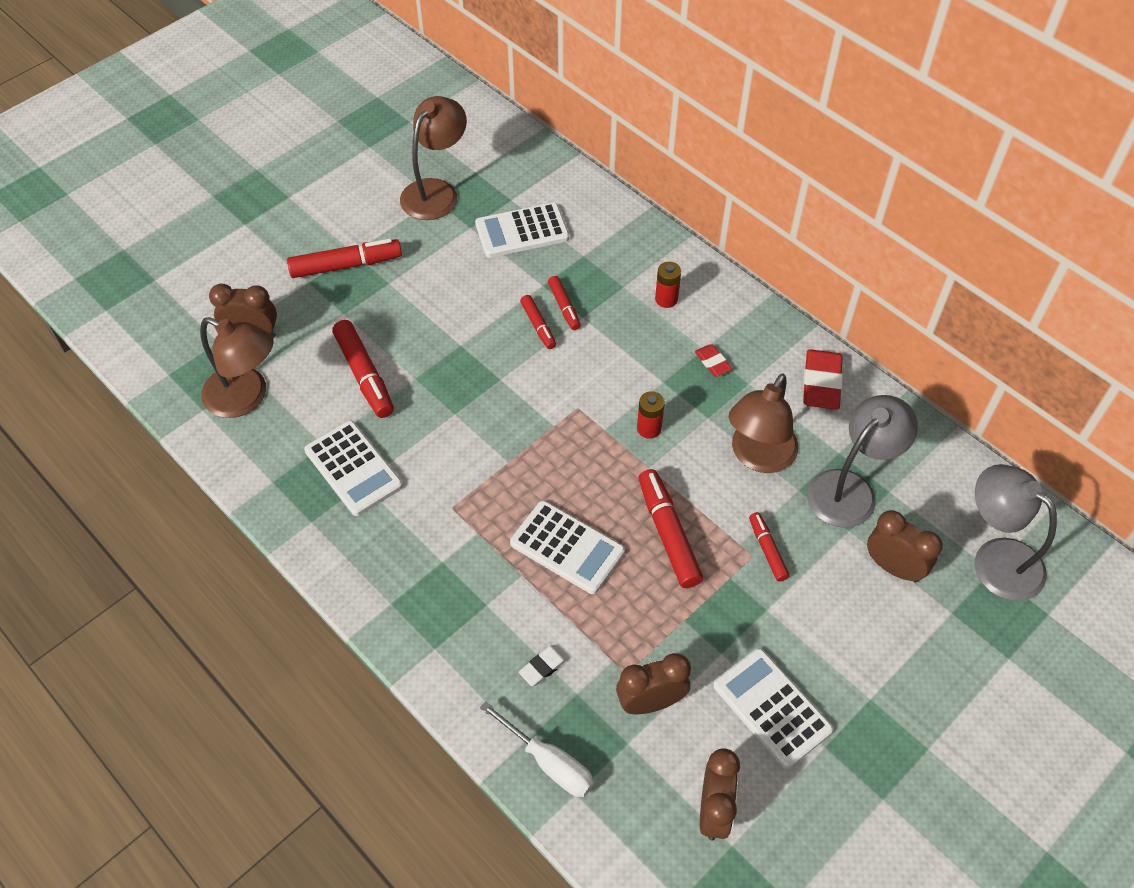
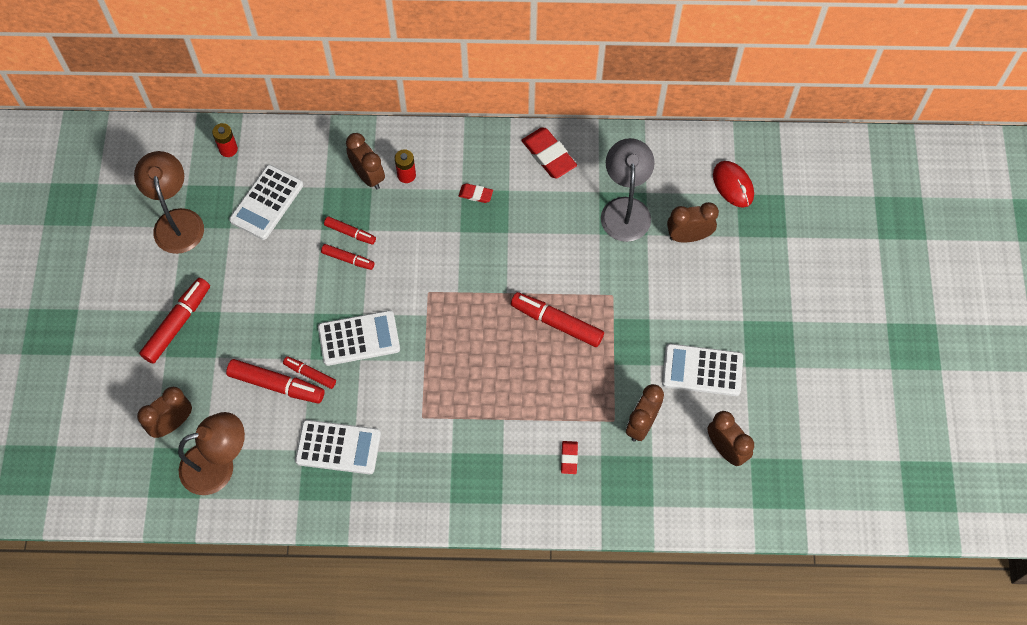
camera: 45 degrees left, 10 degrees up
white screwdriver [480,701,594,797] -> none
white calculator [510,501,625,594] -> white calculator moved to [318,310,400,366]
white eraser [519,645,568,686] -> red eraser [561,441,578,474]
red battery [637,391,665,439] -> red battery moved to [212,123,238,157]
brown lamp [729,374,798,473] -> none
red marker [749,512,789,582] -> red marker moved to [283,356,336,389]
grey lamp [975,464,1057,601] -> red mouse [713,161,754,208]
none -> brown clock [346,133,385,189]

